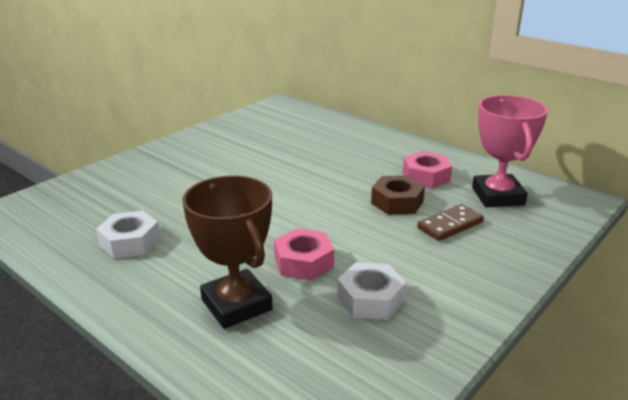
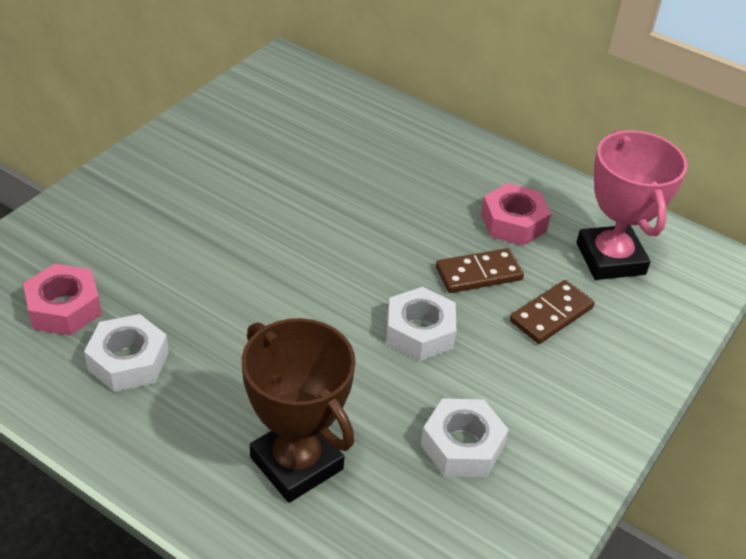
camera: 10 degrees left, 15 degrees up
pink nut [274,228,334,281] -> pink nut moved to [23,264,102,336]
brown nut [371,175,425,215] -> brown domino [436,248,524,293]
none -> white nut [386,287,456,361]

